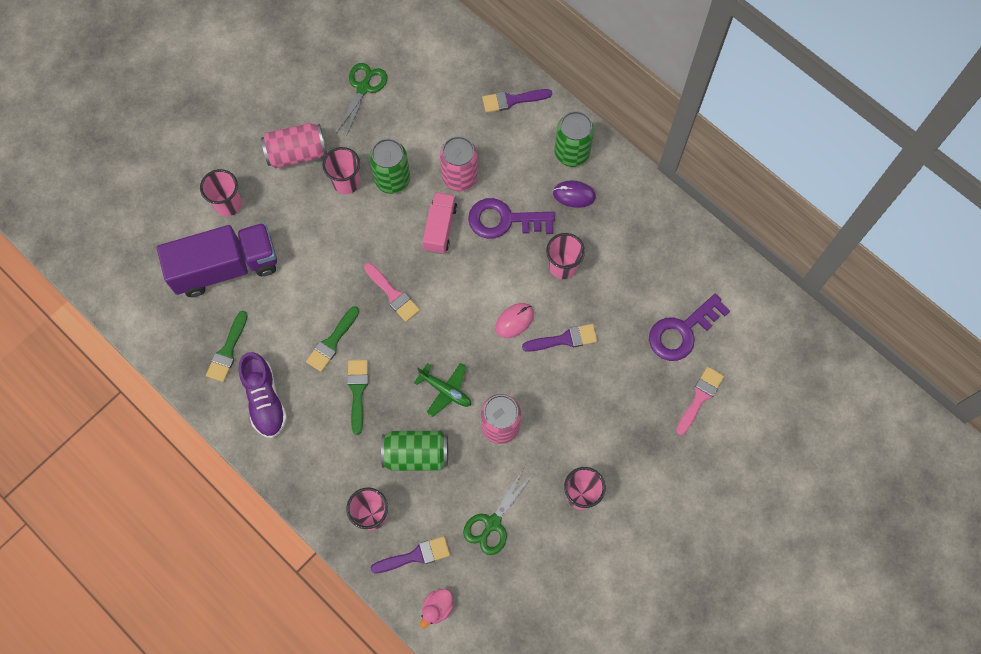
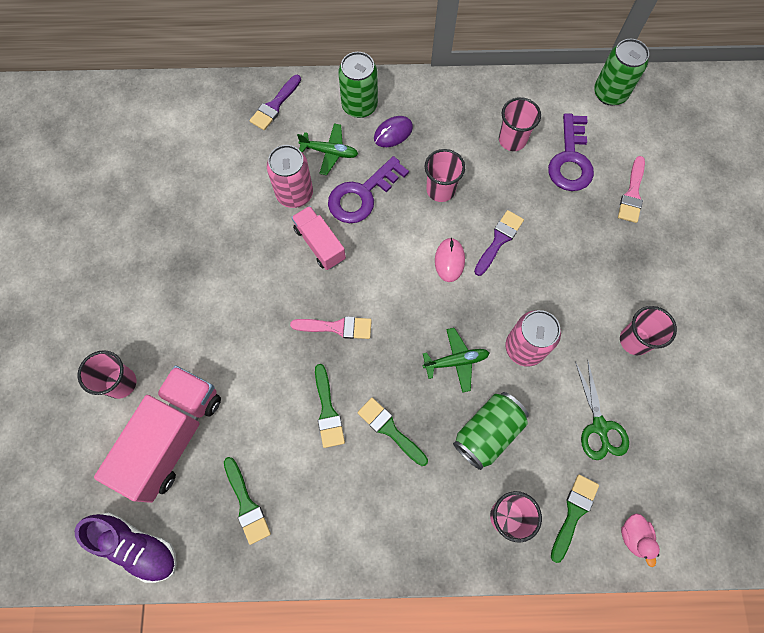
camera: 45 degrees left, 0 degrees up
purple truck [157,223,277,297] -> pink truck [94,366,221,503]
purple shoe [239,352,287,438] -> purple shoe moved to [75,513,177,583]
pink can [261,123,327,168] -> none
pink cup [322,147,360,194] -> pink cup moved to [499,97,541,151]
green scissors [337,63,387,137] -> none
green can [369,139,410,194] -> green can moved to [594,39,649,106]
purple brush [371,536,450,574] -> green brush [551,475,599,563]
pink brush [676,367,724,435] -> pink brush turned 150 degrees counterclockwise [618,156,645,223]
none -> green plane [297,123,358,175]

